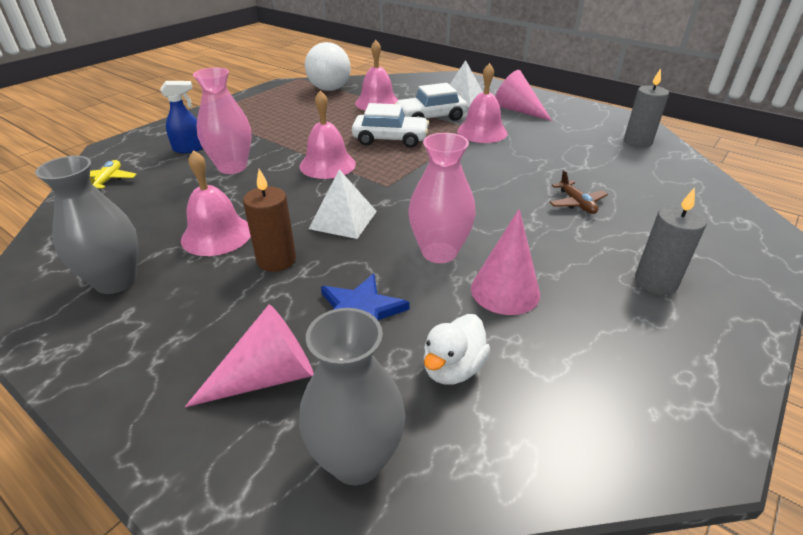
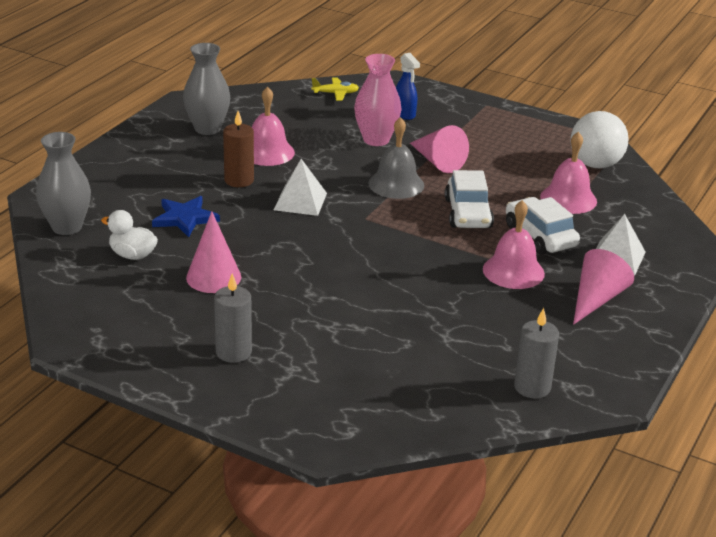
camera: 80 degrees right, 5 degrees down
pink cone [185,305,314,407] -> pink cone moved to [410,125,469,173]
pink bell [300,90,356,179] -> grey bell [368,117,424,199]
pink vase [408,133,476,263] -> none
brown plane [549,170,608,214] -> none

